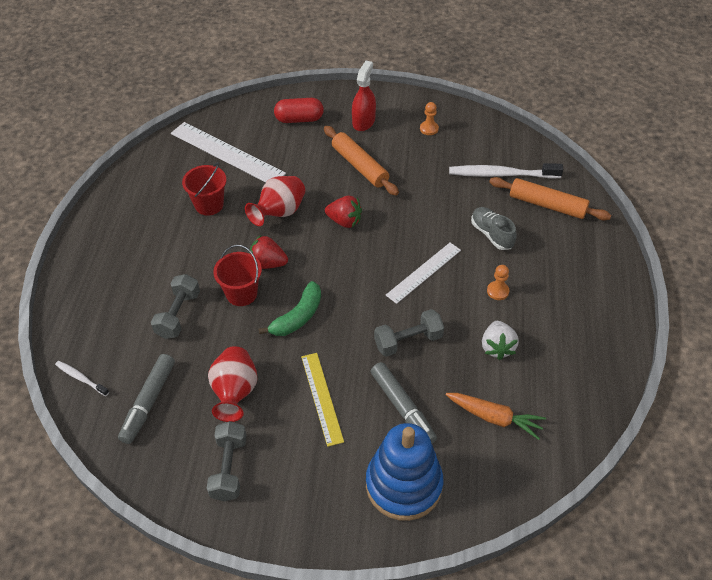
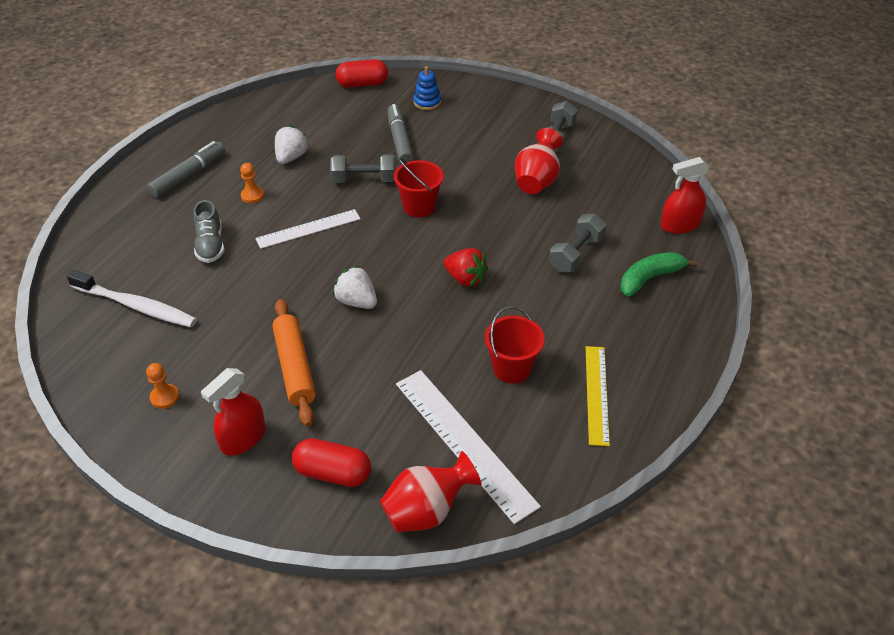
camera: 160 degrees left, 5 degrees down
white toothbrush [55,361,109,396] -> red spray bottle [661,157,709,234]
grey marker [118,354,175,444] -> grey marker moved to [147,141,225,198]
red bucket [213,245,262,306] -> red bucket moved to [394,158,444,217]
red vase [245,176,305,226] -> red vase moved to [380,451,481,533]
green banana [259,281,321,336] -> green banana moved to [621,252,698,297]
yellow ruler [301,353,344,447] -> yellow ruler moved to [586,346,610,446]
red strawberry [325,196,362,228] -> white strawberry [333,266,377,309]
blue stacking toy [366,423,443,521] -> blue stacking toy [413,66,441,110], size x0.47
orange carrot [446,393,546,440] -> none
orange rolling pin [489,177,611,221] -> none
none -> red capsule [336,59,388,88]

